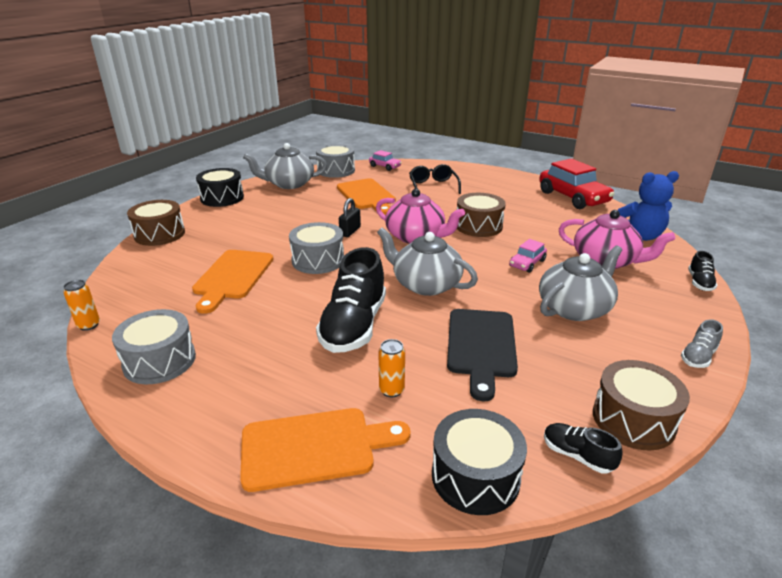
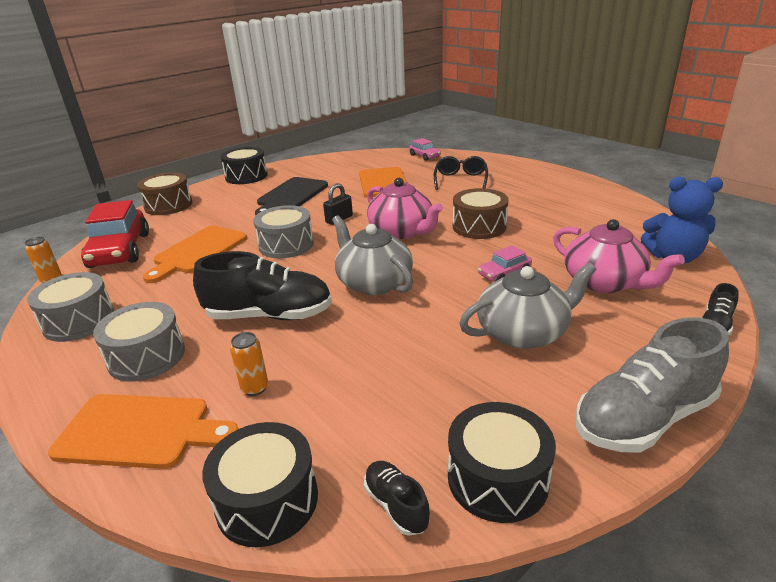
camera: 20 degrees right, 0 degrees up
grey teapot [243,143,327,189] -> none
grey drum [316,144,355,178] -> grey drum moved to [93,302,185,382]
black shoe [316,247,386,353] -> black shoe turned 120 degrees counterclockwise [193,251,332,320]
black cutting board [447,309,518,401] -> black cutting board moved to [255,177,328,216]
red car [539,158,614,209] -> red car moved to [81,200,149,268]
brown drum [593,360,690,451] -> black drum [448,402,556,523]
grey shoe [681,319,723,368] -> grey shoe [576,317,729,453], size x2.16

